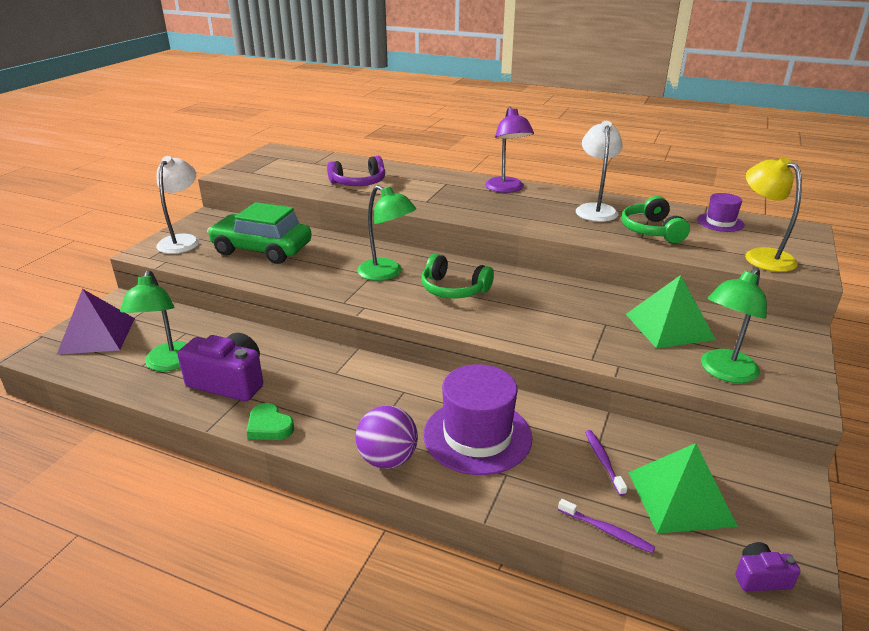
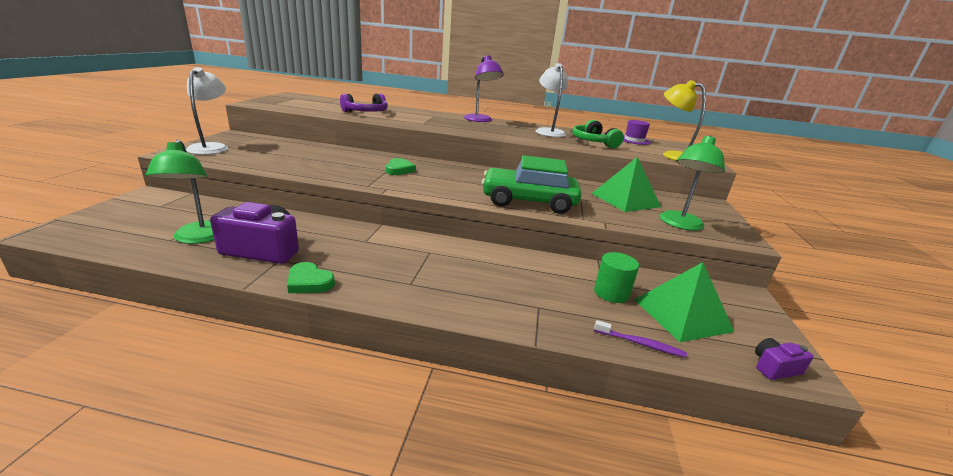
camera: 15 degrees left, 5 degrees down
purple pyramid [57,289,135,355] -> none
green car [207,202,312,264] -> green car moved to [481,155,581,214]
purple ball [356,406,418,469] -> none
green lamp [357,185,416,281] -> green heart [386,158,416,175]
green headphones [421,254,494,299] -> none
purple hat [423,364,532,475] -> none
purple toothbrush [585,430,628,496] -> green cylinder [594,252,639,303]

